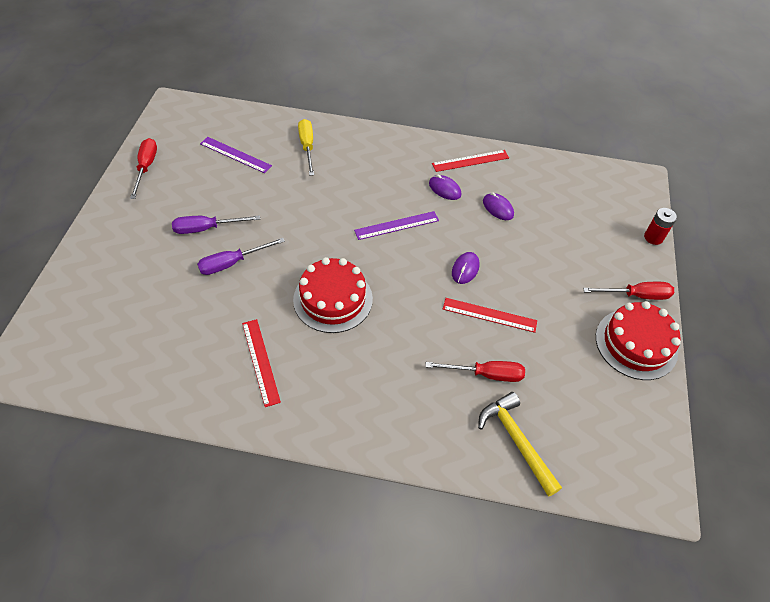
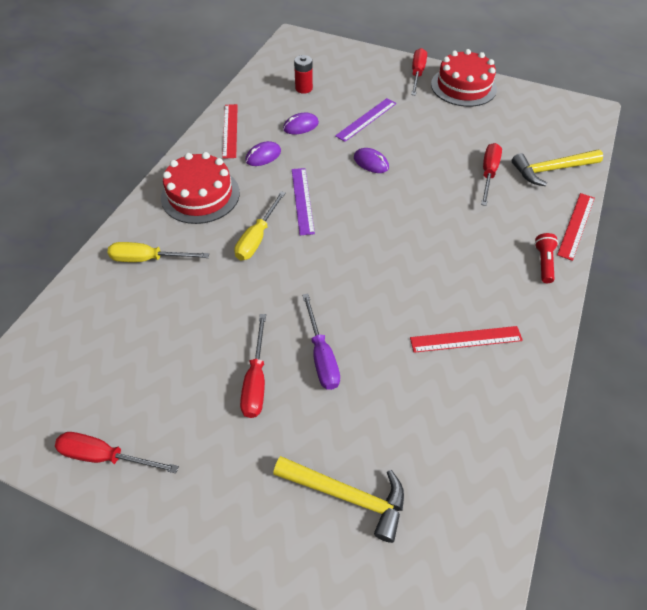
camera: 75 degrees left, 0 degrees up
purple screwdriver [172,215,260,234] -> red screwdriver [240,314,266,418]
purple ruler [200,137,272,173] -> purple ruler moved to [335,98,396,142]
red cake [293,257,373,333] -> red cake moved to [161,152,240,224]
red ruler [443,298,537,333] -> red ruler moved to [557,193,595,261]
red battery [644,208,677,245] -> red battery moved to [294,55,313,94]
none -> yellow screwdriver [234,191,286,260]
none -> yellow hammer [273,456,404,543]
none -> red flashlight [534,233,558,283]

